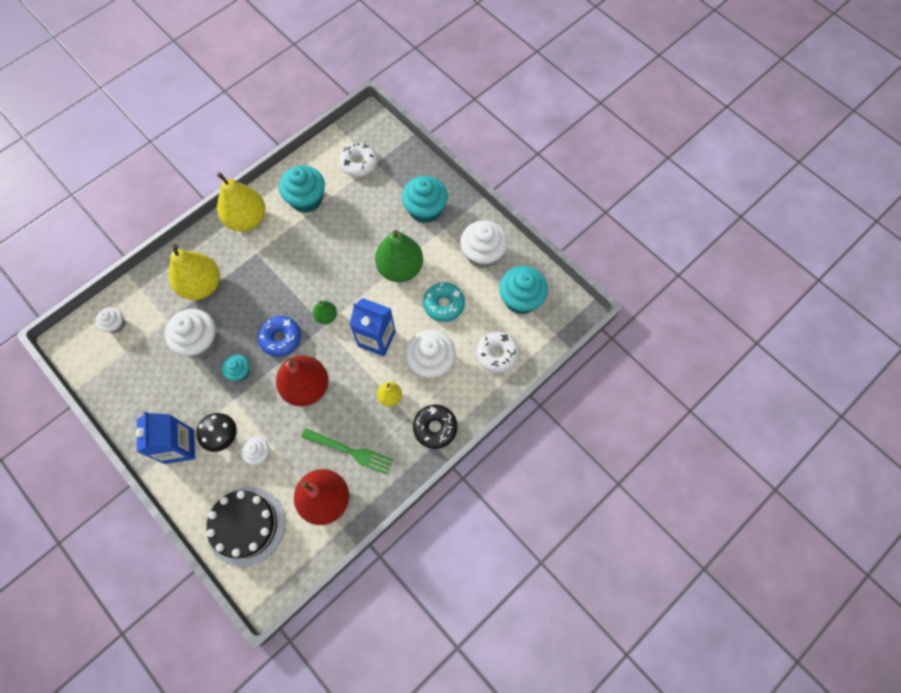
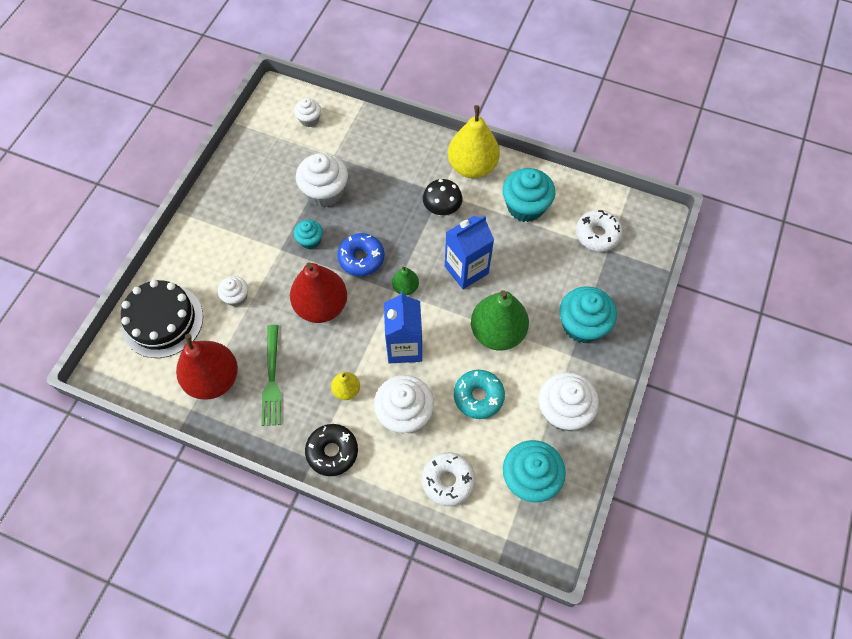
camera: 65 degrees right, 5 degrees down
blue carton [136,412,195,464] -> blue carton moved to [445,216,494,289]
yellow pear [169,244,220,300] -> none
black mushroom [196,413,237,452] -> black mushroom moved to [423,179,462,216]

